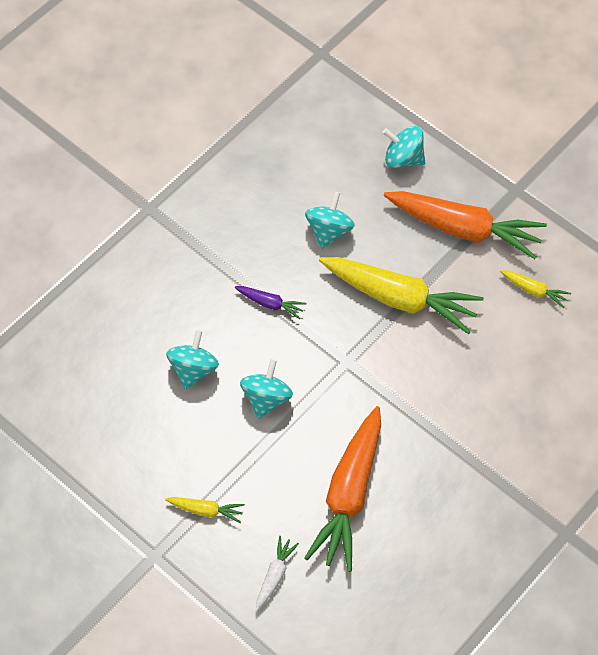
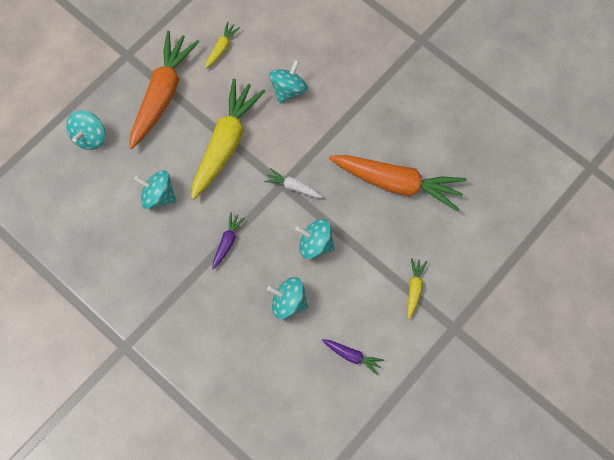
camera: 90 degrees left, 10 degrees up
white carrot [256,536,299,611] -> white carrot moved to [264,168,323,198]
none -> turquoise spinning top [269,59,308,104]
none -> purple carrot [322,339,384,375]

